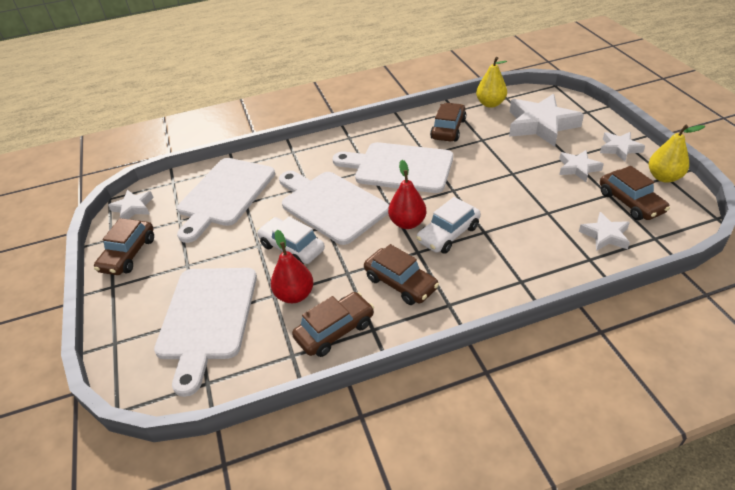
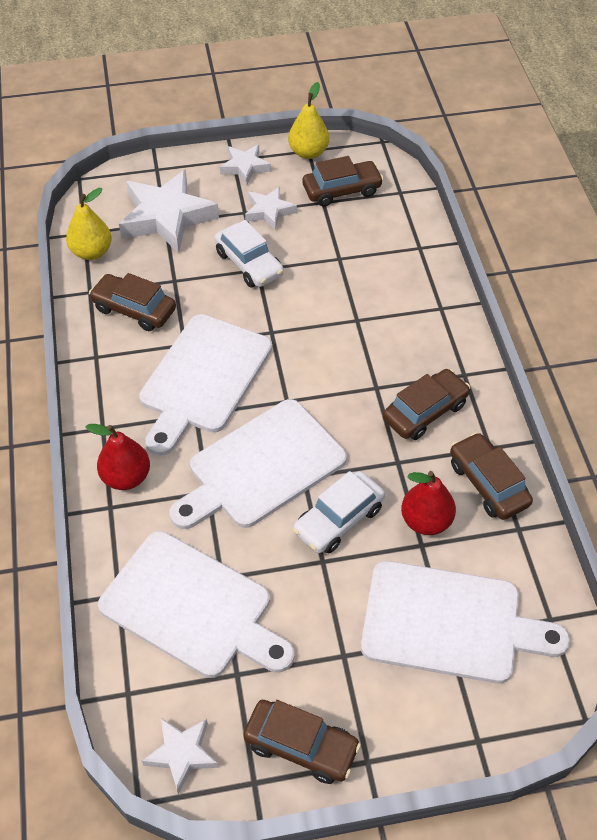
camera: 85 degrees left, 10 degrees up
red pear [388,160,426,229] -> red pear moved to [86,424,150,490]
white car [416,197,481,254] -> white car moved to [214,220,284,287]
white star [579,212,630,251] -> none

